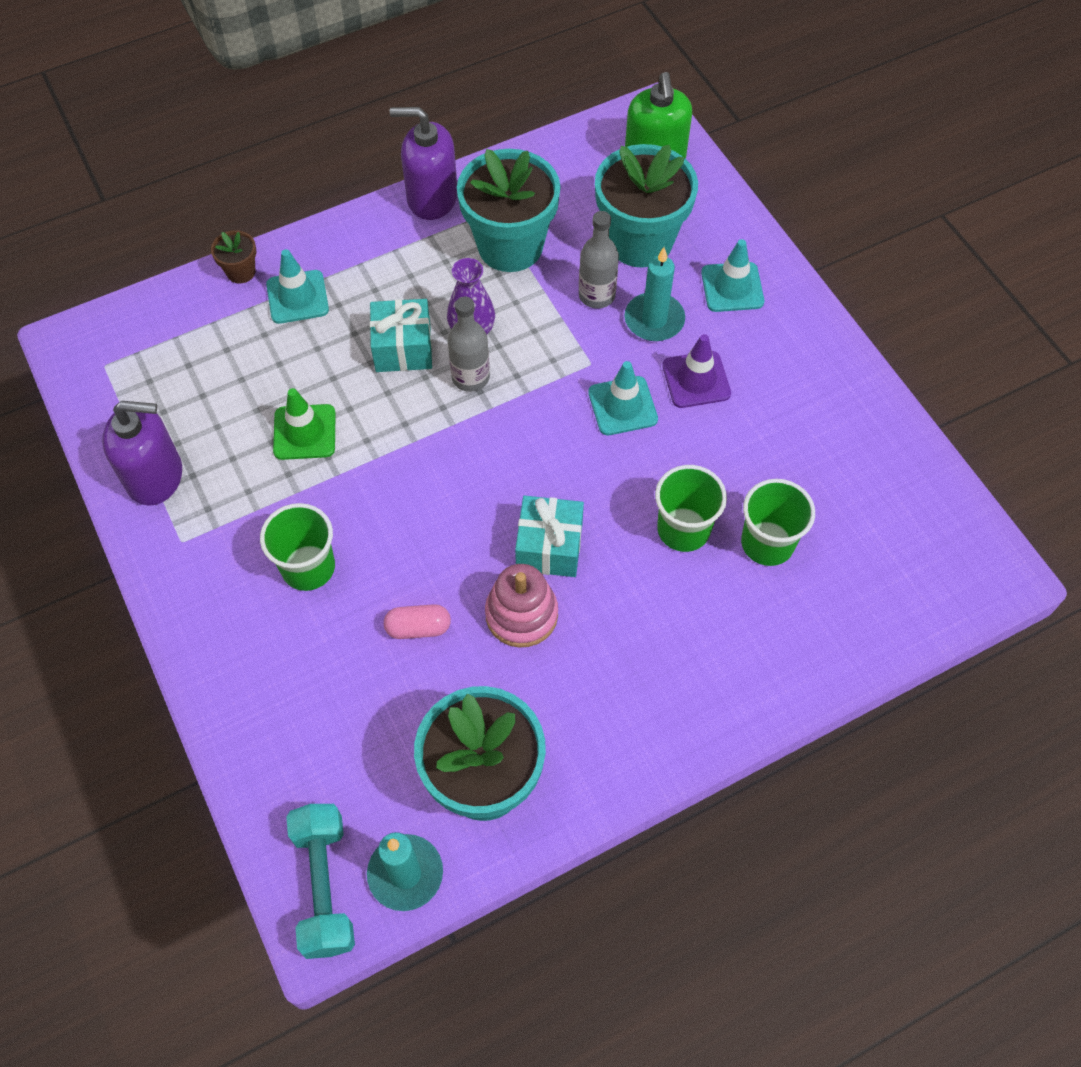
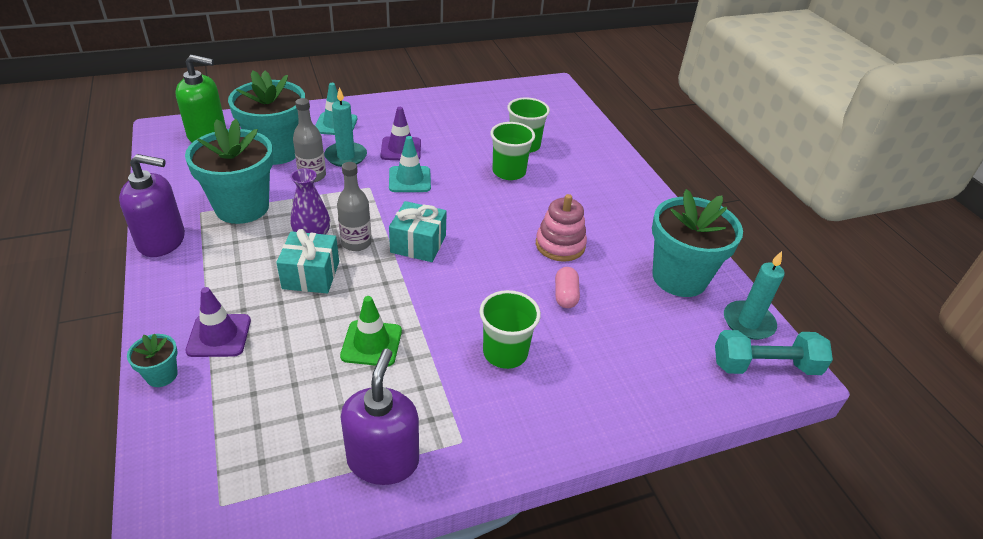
camera: 85 degrees left, 20 degrees down
brown flower pot [211,230,256,284] -> turquoise flower pot [127,334,178,387]
turquoise traffic cone [266,249,329,324] -> purple traffic cone [185,287,251,357]
purple soap dispenser [390,107,457,220] -> purple soap dispenser turned 105 degrees counterclockwise [119,154,185,257]
turquoise gift [515,495,584,577] -> turquoise gift moved to [389,201,447,262]

